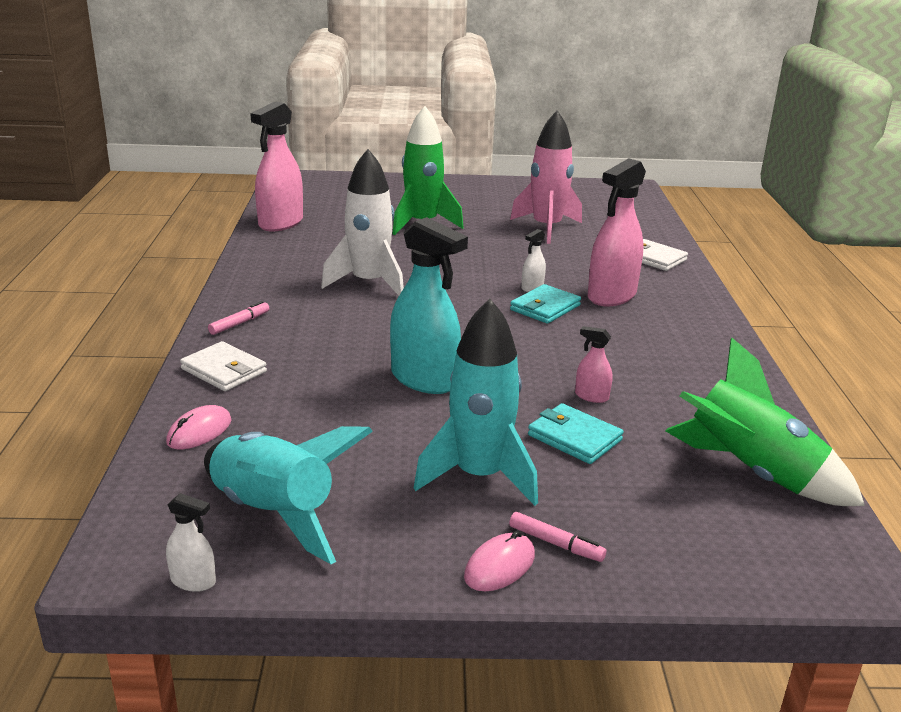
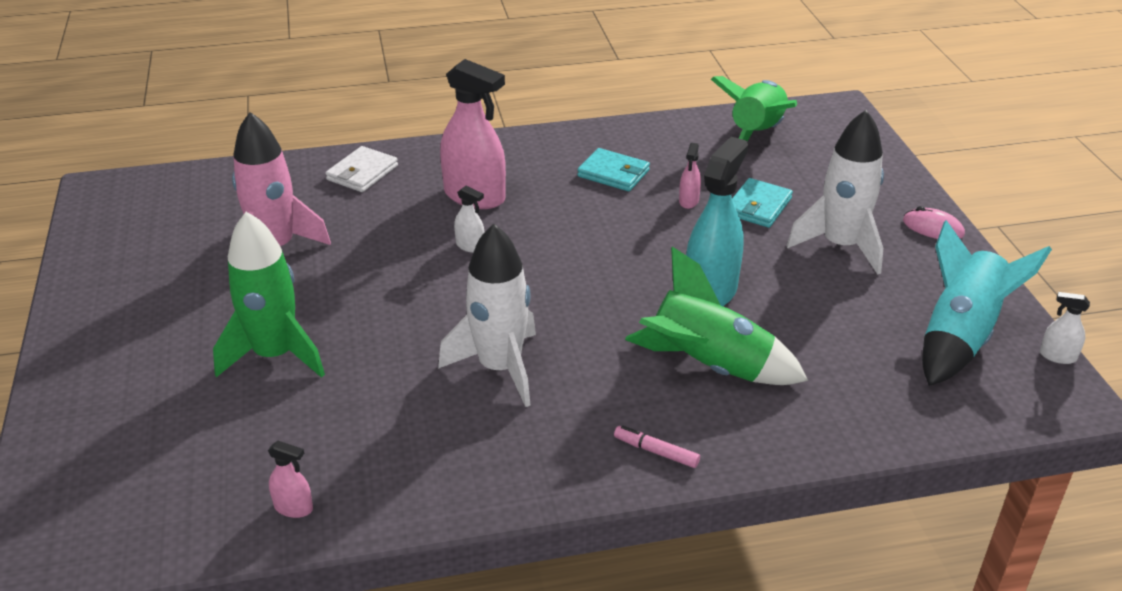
camera: 100 degrees left, 10 degrees up
pink mouse [166,405,232,449] -> none
white spray bottle [166,493,216,592] -> white spray bottle turned 75 degrees counterclockwise [1040,292,1090,364]
white wallet [180,341,267,391] -> none
pink spray bottle [250,102,303,231] -> pink spray bottle [268,441,313,518], size x0.45
turquoise rocket [414,299,538,506] -> white rocket [787,110,884,275]
pink marker [509,512,606,562] -> none
turquoise wallet [510,284,581,324] -> turquoise wallet moved to [577,148,650,191]
none -> green rocket [625,246,808,385]

